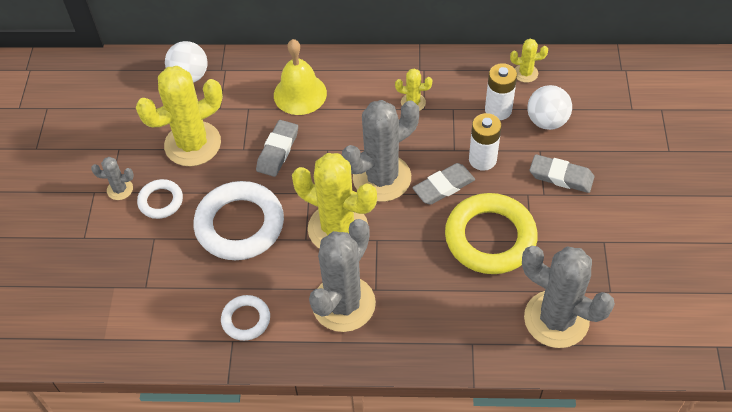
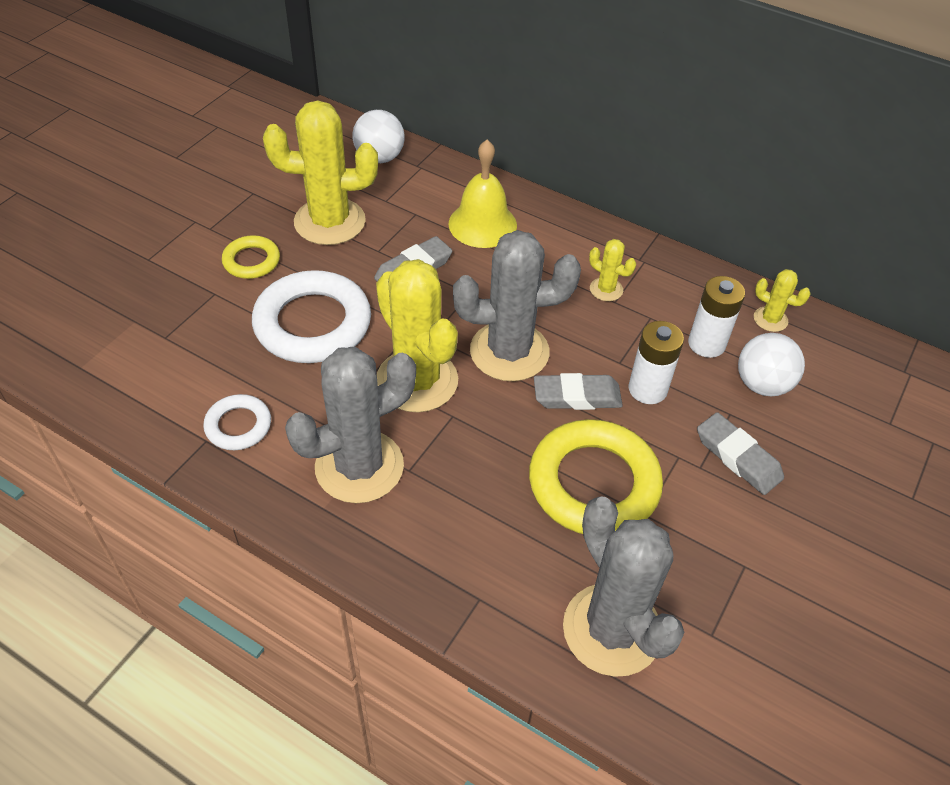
camera: 25 degrees right, 5 degrees down
grey cactus [91,157,134,200] -> none
white ring [137,179,183,219] -> yellow ring [222,235,280,279]

